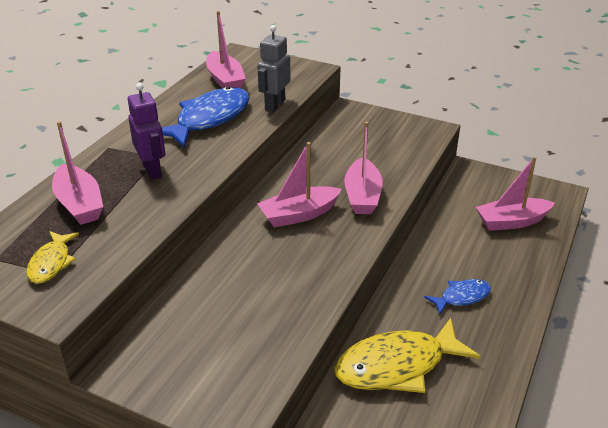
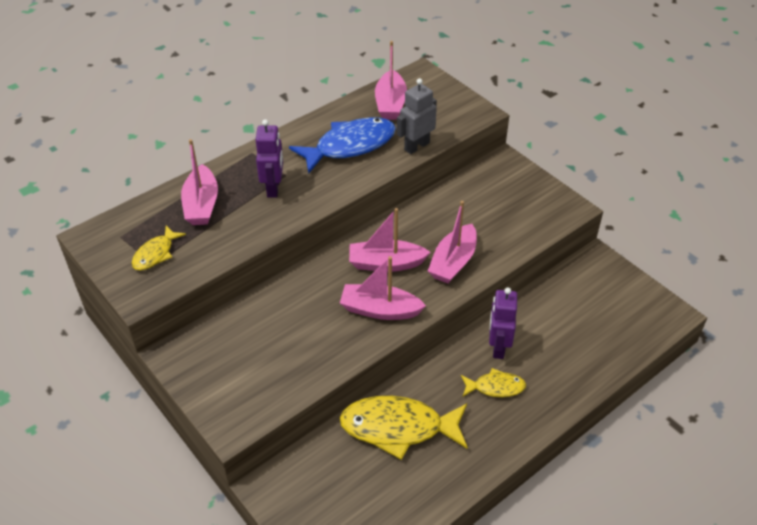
camera: 25 degrees right, 10 degrees up
blue fish [424,279,491,315] -> yellow fish [461,368,526,397]
pink boat [476,156,555,231] -> pink boat moved to [340,256,426,320]
none -> purple robot [489,287,517,359]

